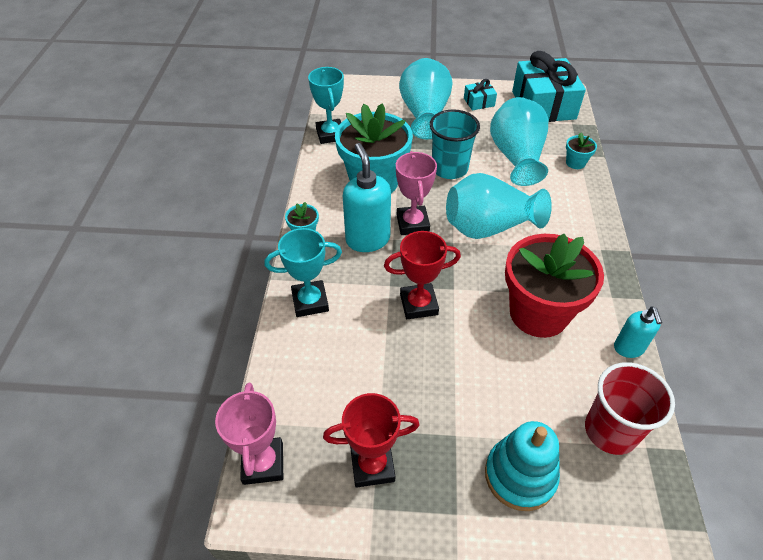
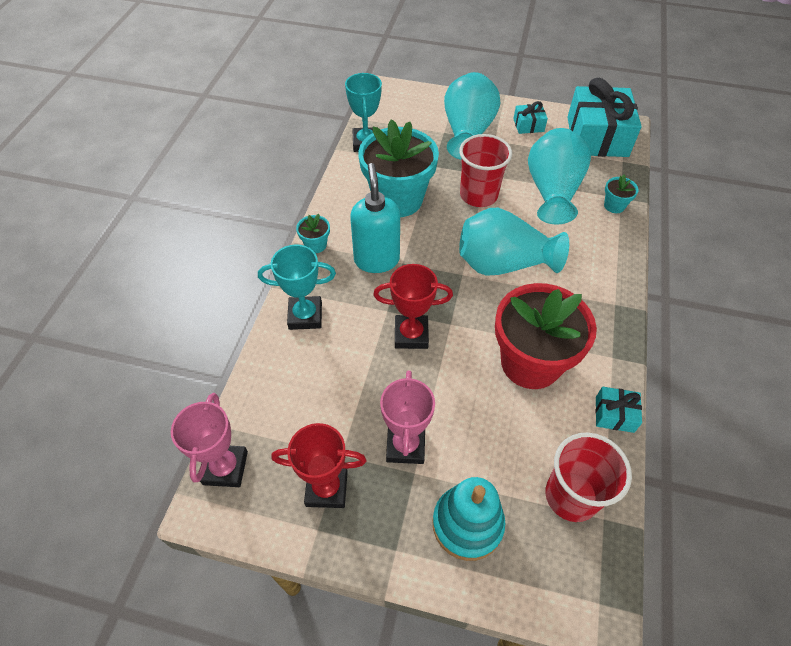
camera: 10 degrees right, 5 degrees up
pink trophy [396,151,437,235] -> pink trophy moved to [380,370,435,464]
turquoise cup [430,109,480,179] -> red cup [459,134,512,207]
turquoise soap dispenser [614,306,662,358] -> turquoise gift [595,387,642,433]

